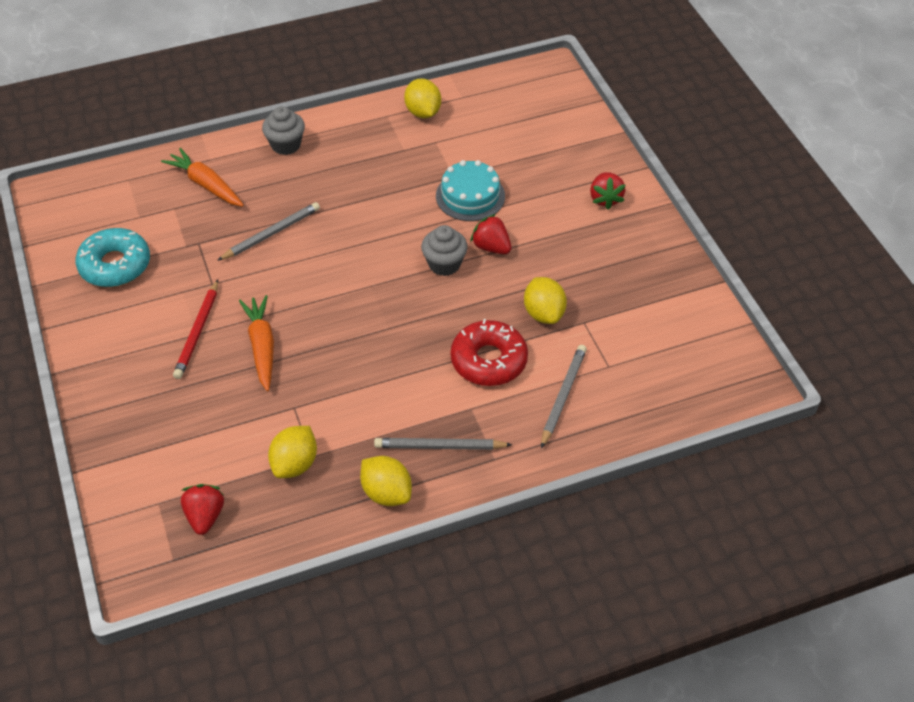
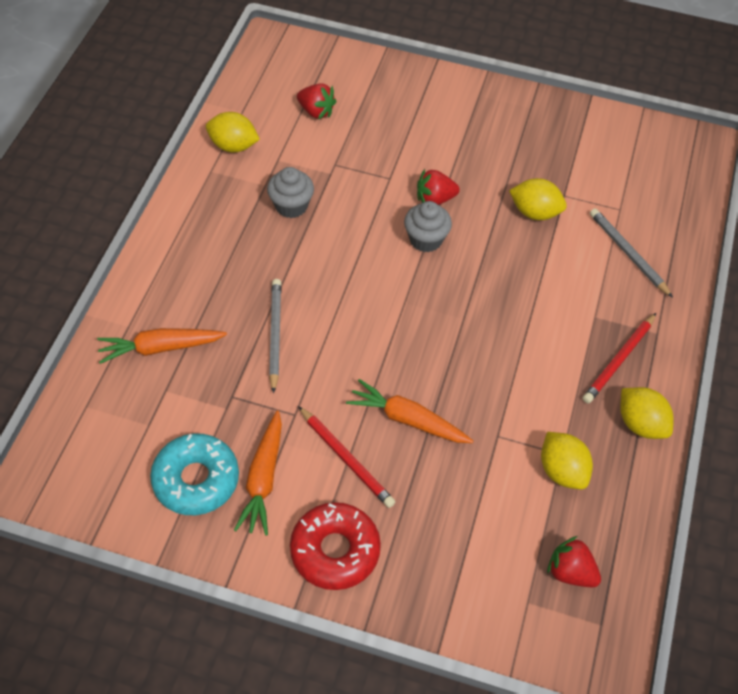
camera: 55 degrees left, 5 degrees up
grey cupcake [262,106,305,155] -> grey cupcake moved to [267,167,314,218]
yellow lemon [360,456,412,506] -> yellow lemon turned 60 degrees clockwise [620,387,674,439]
grey pencil [374,438,512,450] -> red pencil [582,313,656,403]
turquoise cake [436,160,505,221] -> none
red donut [451,319,528,386] -> red donut moved to [290,502,381,590]
red strawberry [590,172,625,210] -> red strawberry moved to [297,83,337,119]
none -> orange carrot [234,411,282,536]

